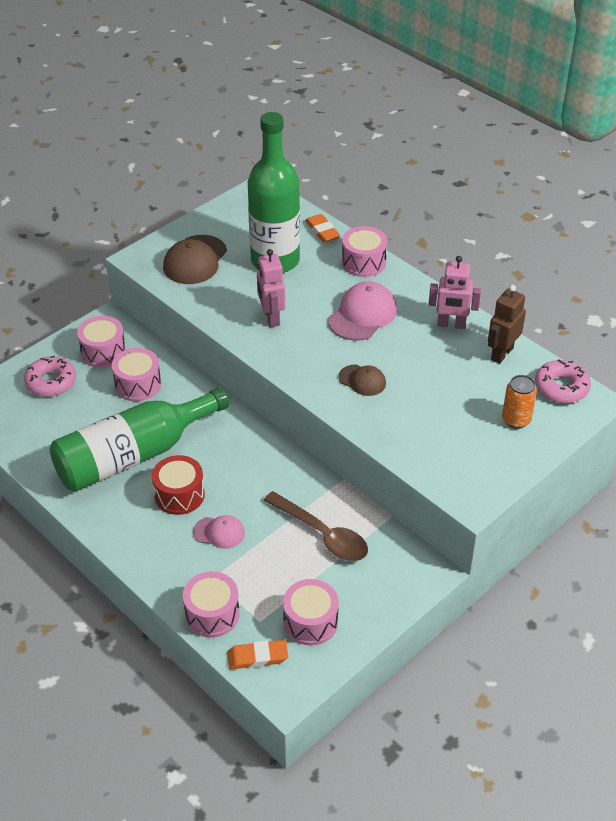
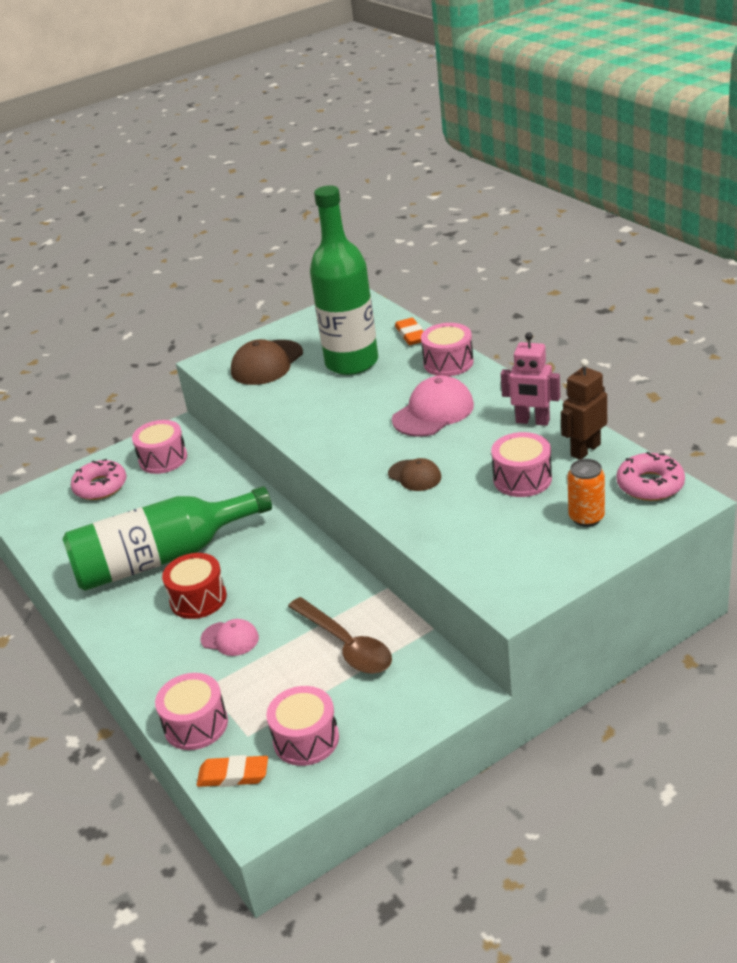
camera: 15 degrees right, 10 degrees down
pink drum [112,348,161,401] -> pink drum moved to [491,432,552,497]
pink robot [257,249,285,327] -> none

